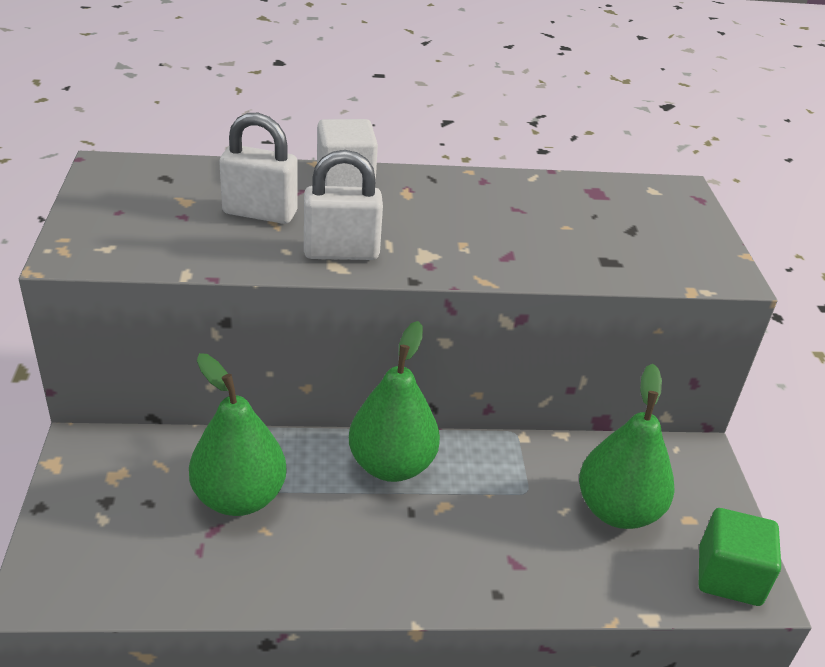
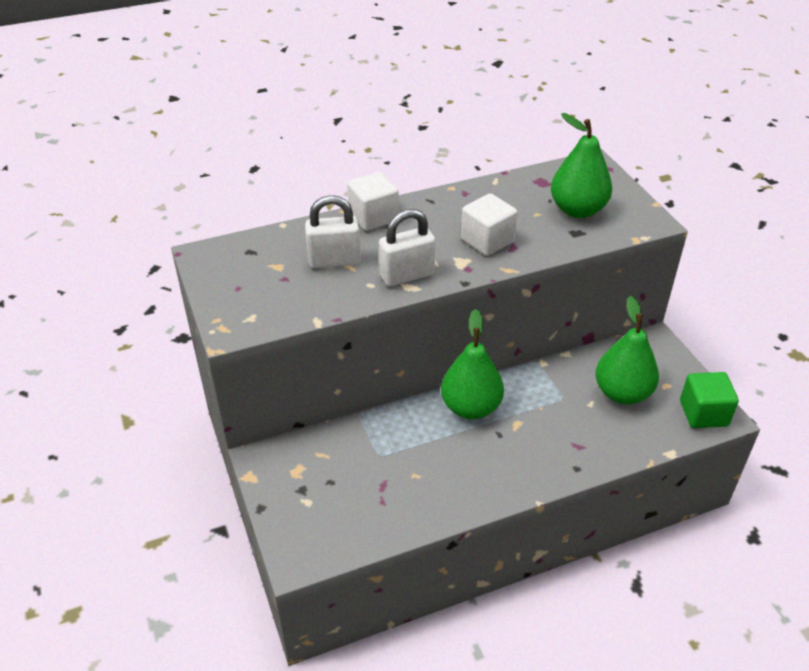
camera: 15 degrees left, 5 degrees up
green pear [189,353,287,516] -> green pear moved to [551,113,612,218]
none -> white cube [461,194,518,256]

